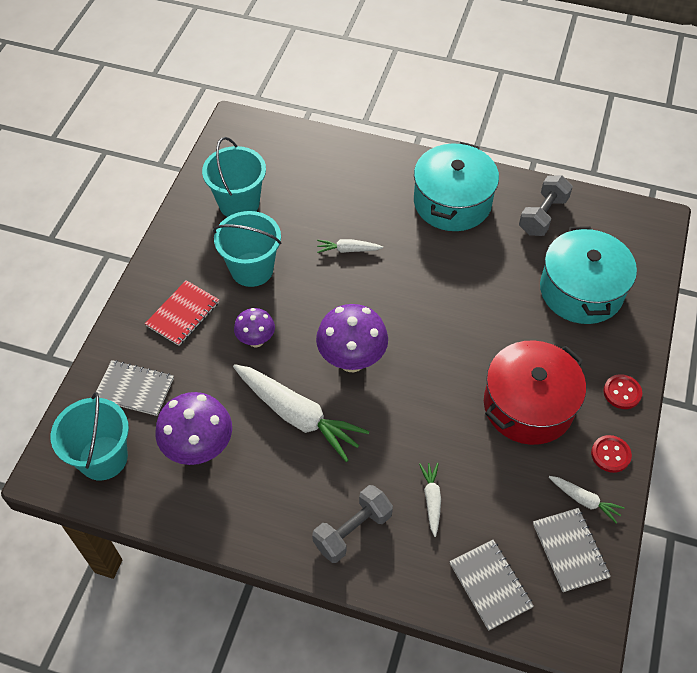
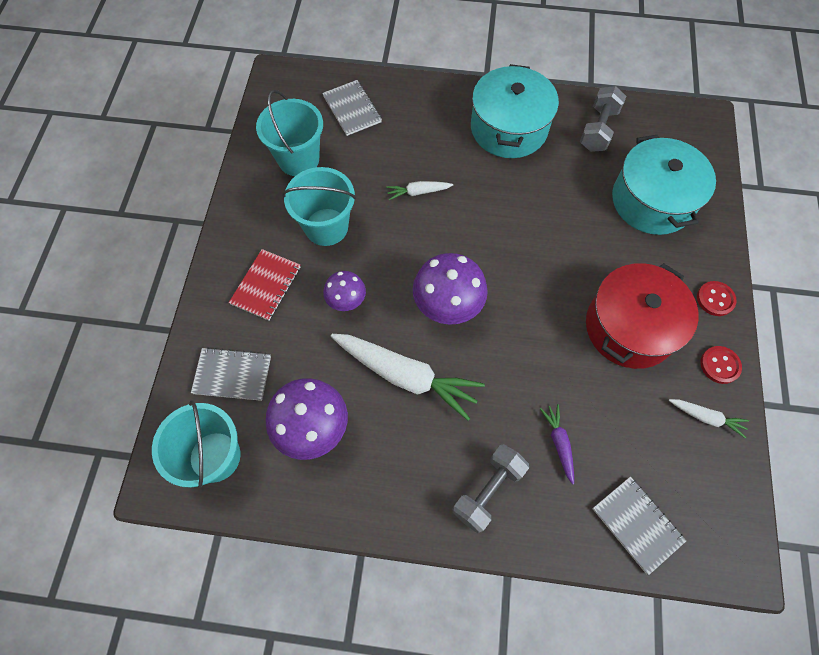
camera: 10 degrees left, 10 degrees up
white carrot [419,463,441,537] -> purple carrot [540,404,574,485]
grey notebook [533,508,611,592] -> grey notebook moved to [322,80,382,136]

